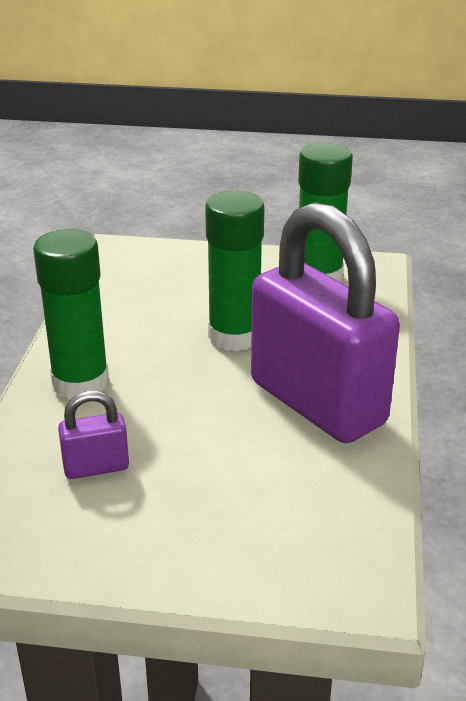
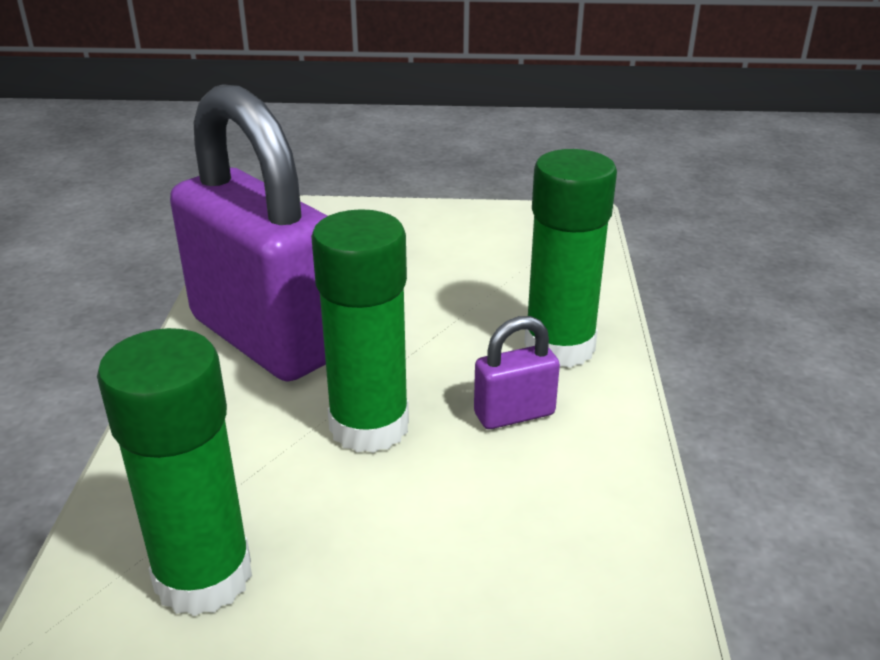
camera: 175 degrees right, 0 degrees up
purple padlock [58,391,129,479] -> purple padlock moved to [474,316,560,429]

